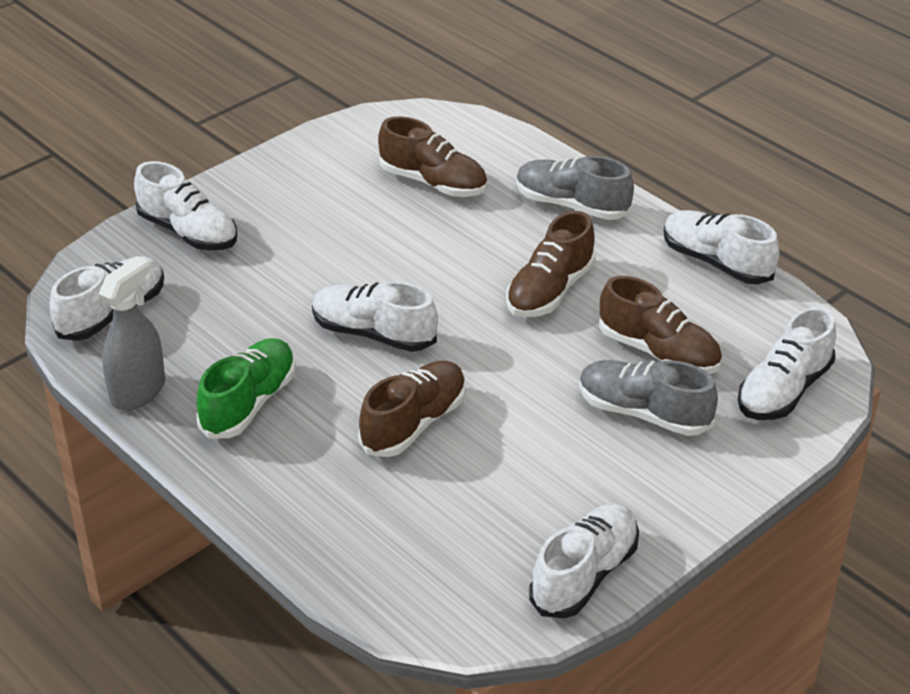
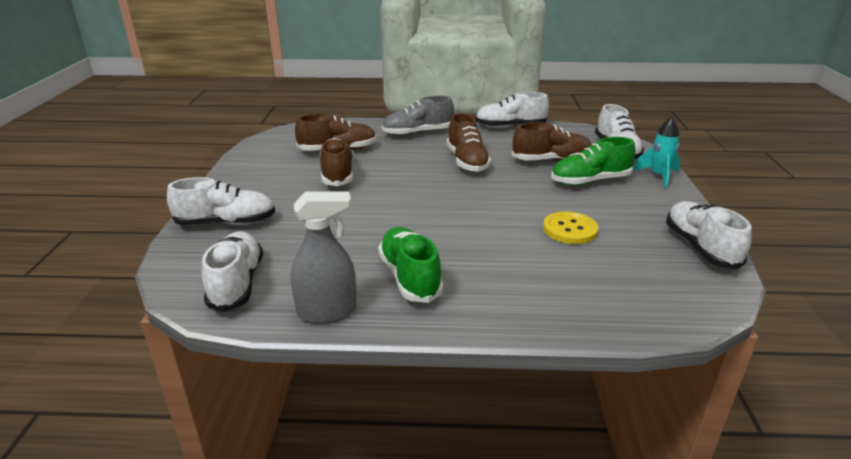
camera: 45 degrees left, 10 degrees down
grey spray bottle [99,256,165,410] -> grey spray bottle turned 90 degrees clockwise [291,192,357,324]
white shoe [312,281,438,352] -> none
brown shoe [358,361,466,457] -> brown shoe moved to [320,138,354,186]
grey shoe [579,360,718,436] -> green shoe [551,137,635,185]
none -> yellow button [543,211,598,244]
none -> turquoise rocket [633,116,680,188]

